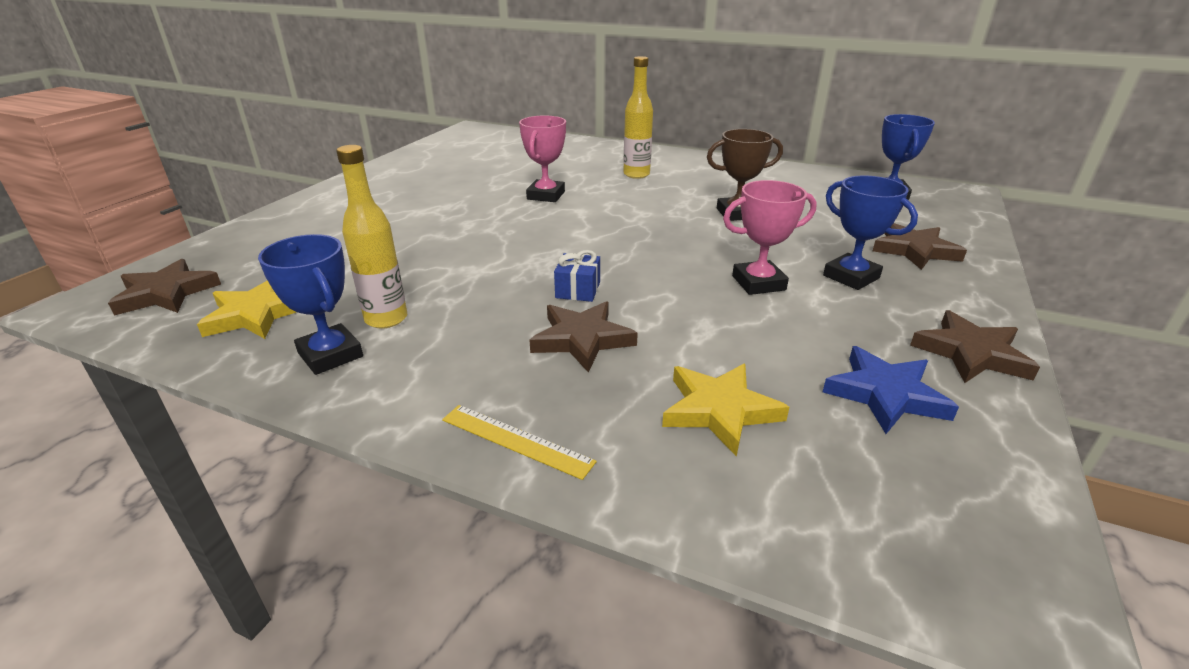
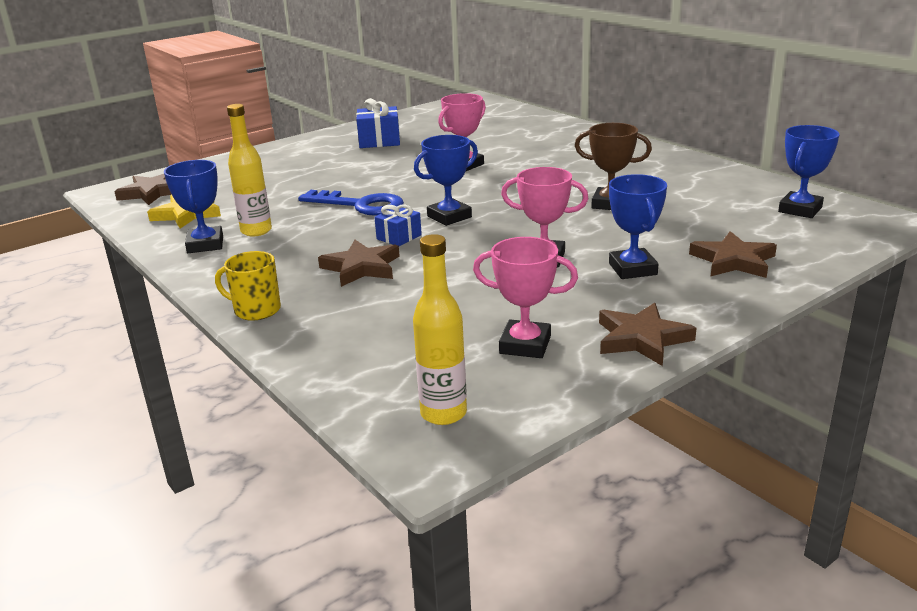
camera: 30 degrees right, 5 degrees down
yellow ruler [442,405,597,480] -> yellow mug [215,251,281,321]
yellow bottle [623,56,653,179] -> yellow bottle moved to [413,234,467,425]
yellow star [662,364,789,457] -> none
blue star [823,346,959,434] -> pink trophy [473,237,578,358]
none -> blue key [298,190,404,216]
none -> blue gift [356,98,400,148]
none -> blue trophy [414,135,478,226]

